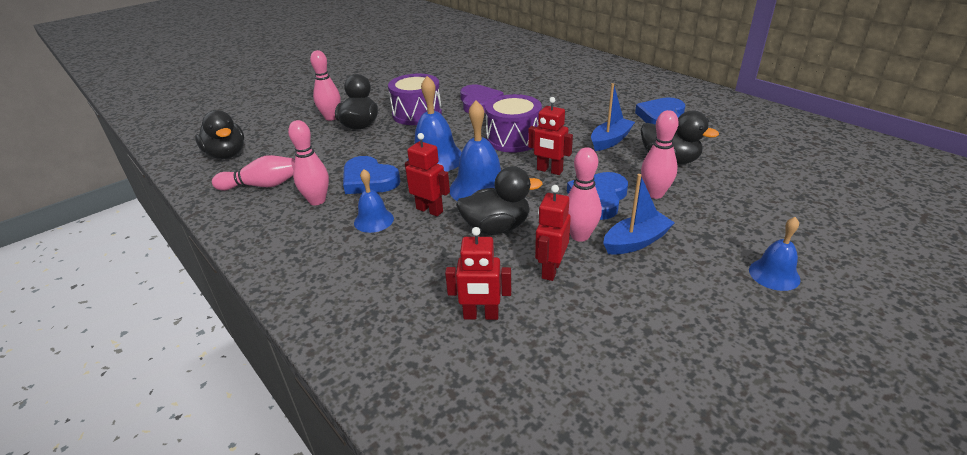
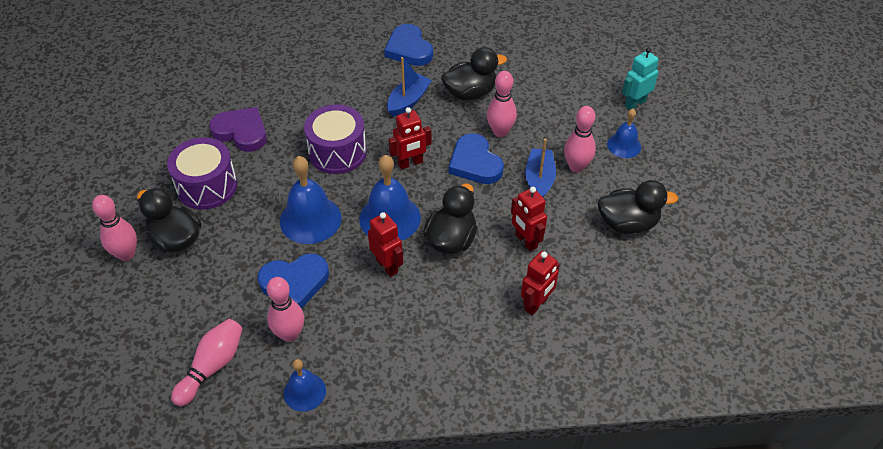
camera: 55 degrees left, 15 degrees up
black duck [195,110,244,159] -> black duck moved to [598,180,678,234]
blue bell [354,169,394,233] -> blue bell moved to [284,359,326,412]
red robot [405,133,450,216] -> red robot turned 75 degrees clockwise [368,212,403,277]
pink bowling pin [568,148,602,242] -> pink bowling pin moved to [564,106,596,173]
blue boat [591,83,635,151] -> blue boat turned 45 degrees clockwise [387,57,432,117]
none -> turquoise robot [622,47,659,110]

